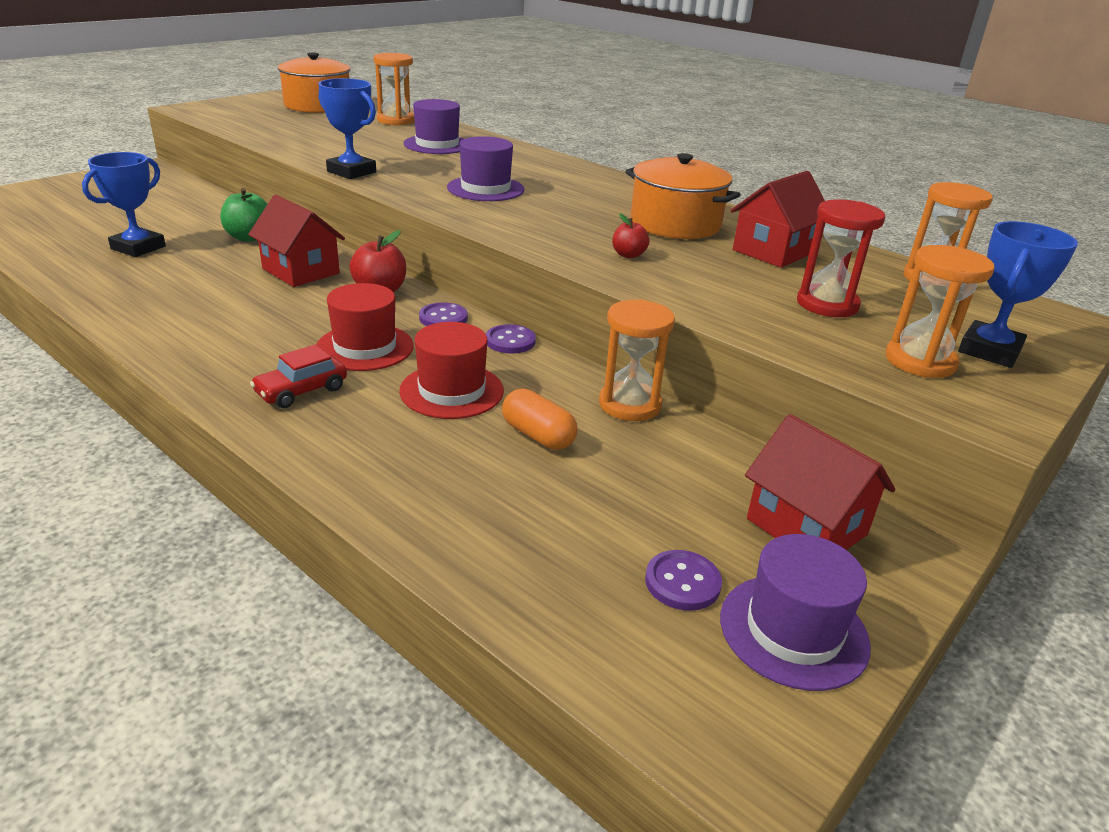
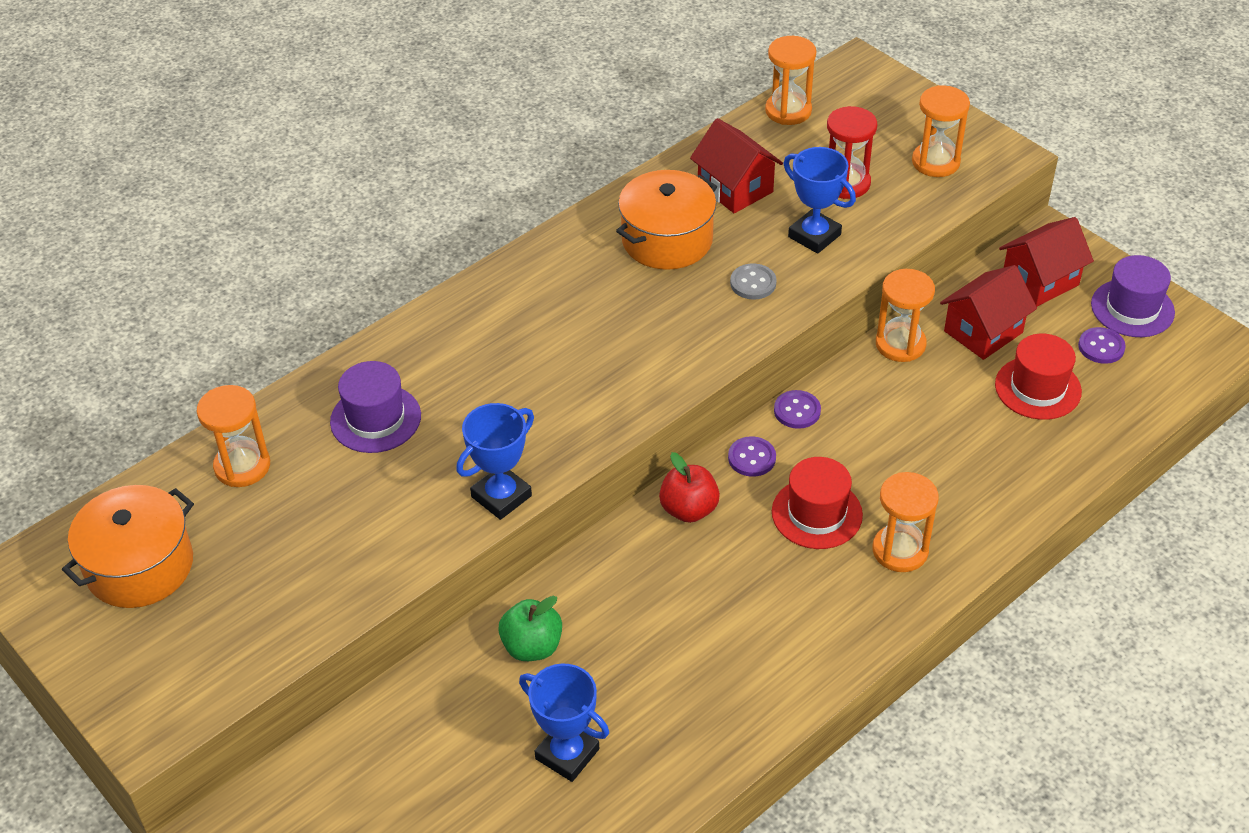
camera: 80 degrees left, 15 degrees up
red house [248,195,345,287] -> red house moved to [940,265,1037,360]
red car [250,345,347,408] -> orange hourglass [872,472,939,572]
red hat [399,322,504,419] -> red hat moved to [995,334,1082,420]
purple hat [447,136,525,201] -> none
orange capsule [502,389,577,450] -> none
red apple [612,213,649,258] -> grey button [730,264,777,299]
blue trophy [958,221,1078,368] -> blue trophy moved to [784,147,856,254]

